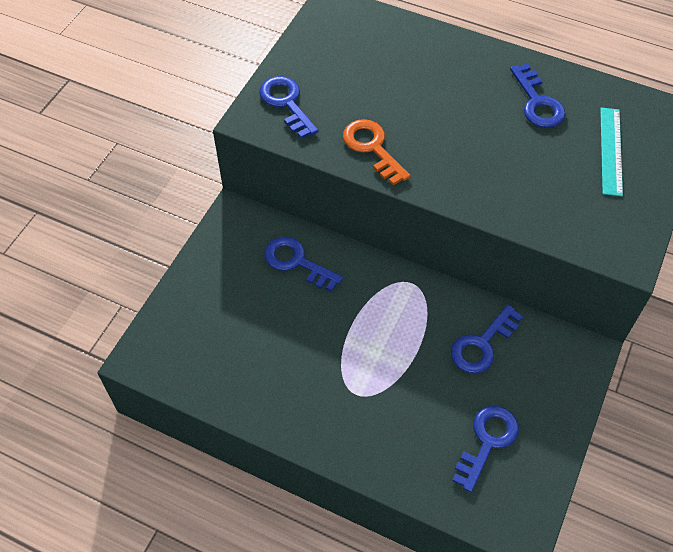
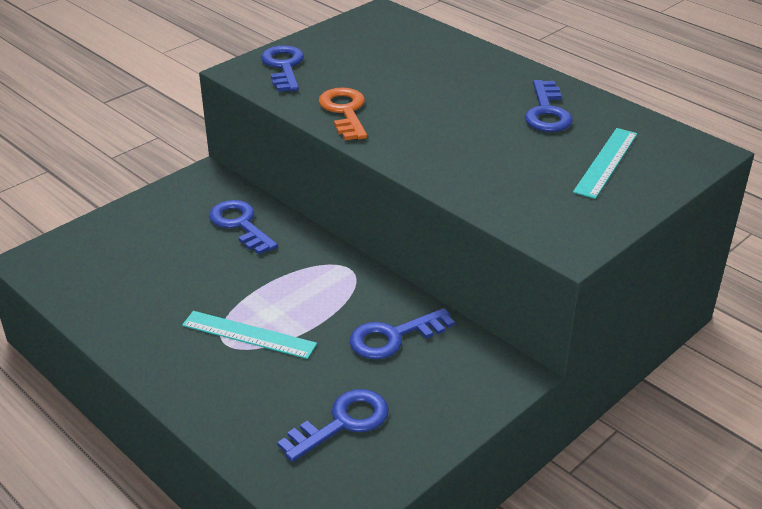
camera: 20 degrees right, 20 degrees down
none -> turquoise ruler [182,311,317,359]

